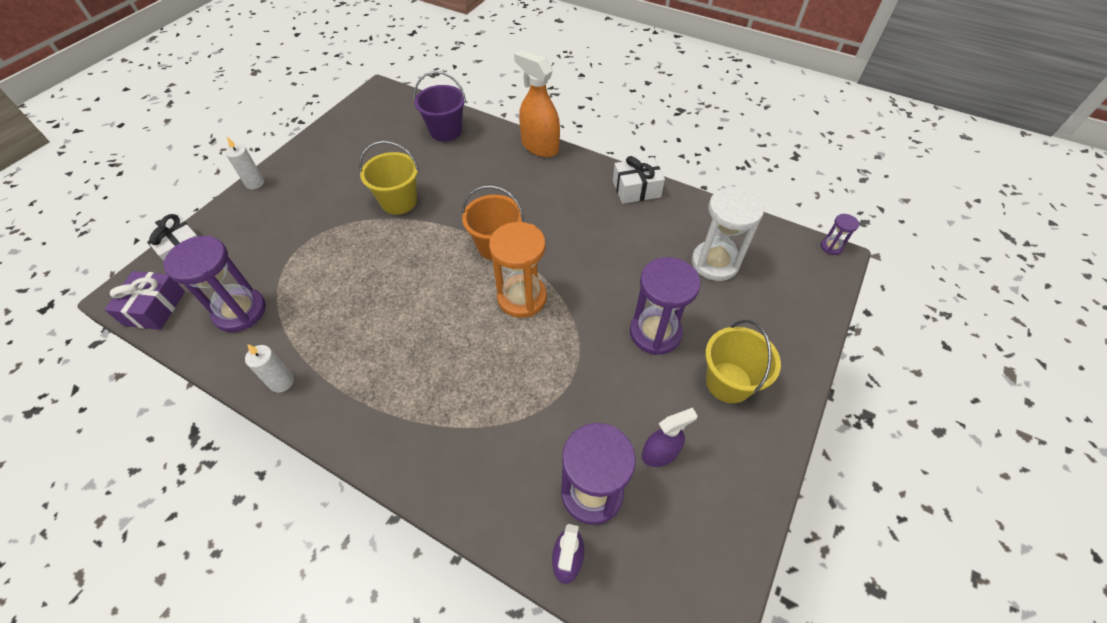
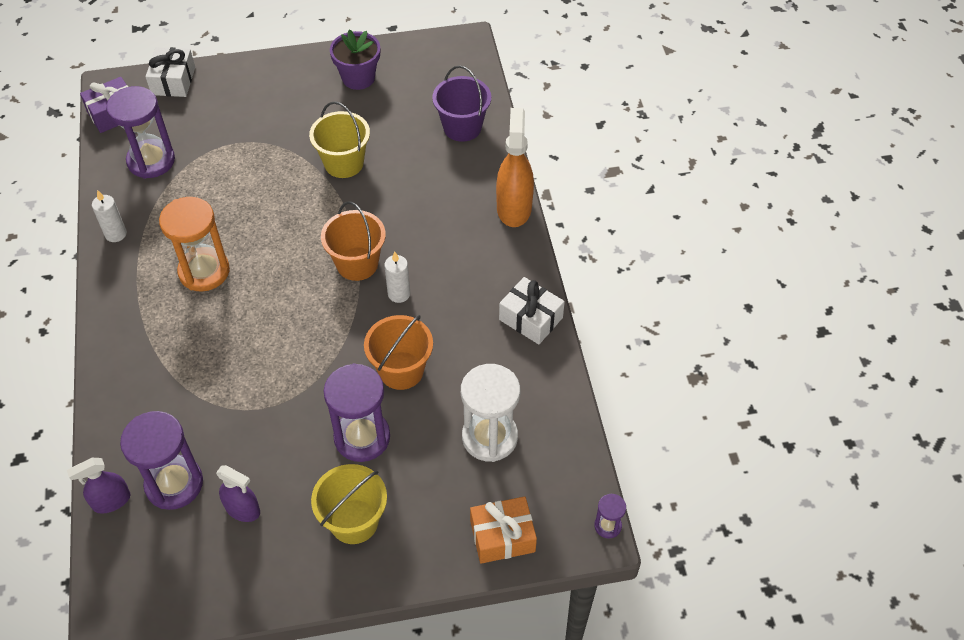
camera: 50 degrees right, 0 degrees up
white candle [225,137,264,189] -> white candle moved to [384,252,410,303]
orange hourglass [489,222,547,318] -> orange hourglass moved to [159,197,230,292]
none -> purple flower pot [330,30,380,90]
none -> orange bucket [364,315,433,390]
none -> orange gift [470,496,537,564]

